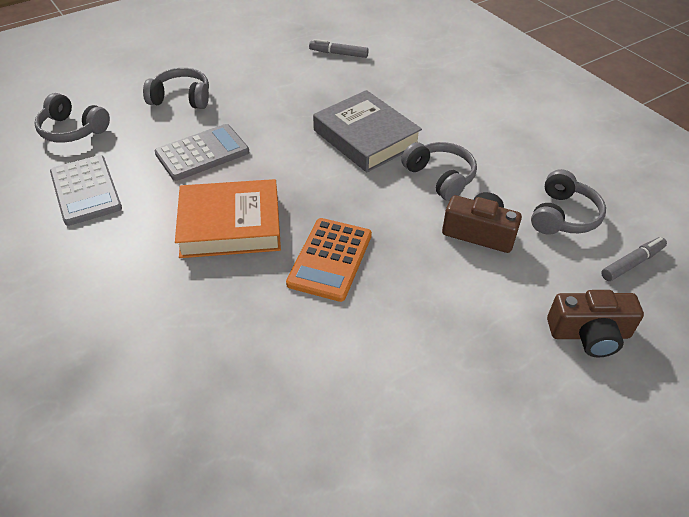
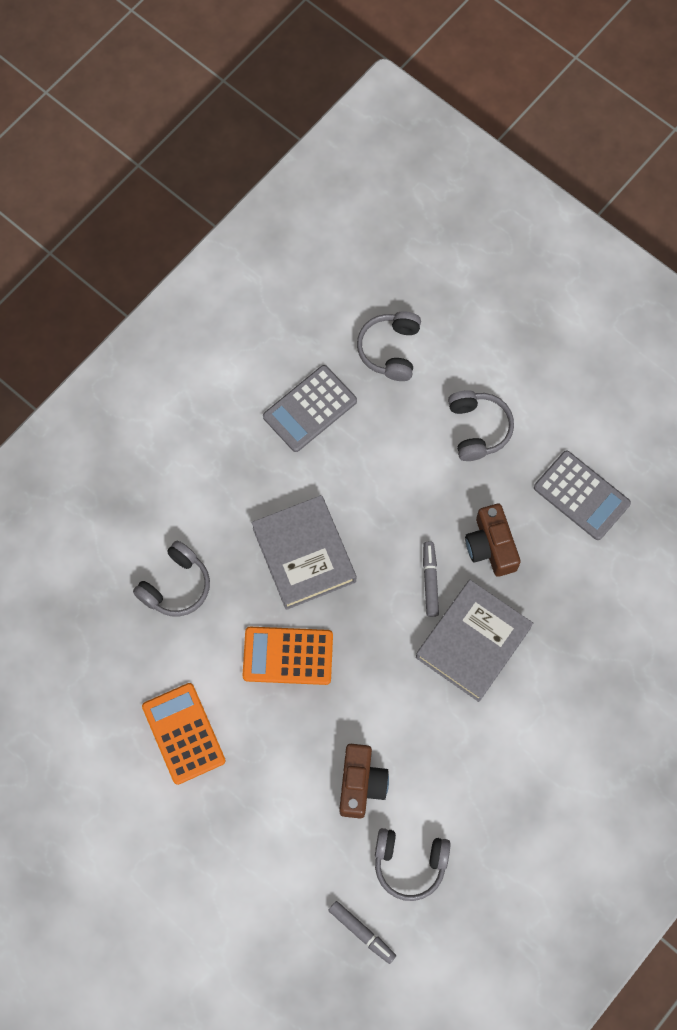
camera: 75 degrees right, 25 degrees up
grey calculator [155,124,249,181] -> grey calculator moved to [534,450,631,540]
orange book [175,179,281,258] -> grey book [252,495,356,610]
grey marker [309,39,369,58] -> grey marker moved to [423,541,439,617]
grey headphones [401,142,477,201] -> grey headphones moved to [133,541,210,616]
brown camera [547,290,644,358] -> brown camera moved to [465,504,521,577]
none -> orange calculator [142,683,226,785]

